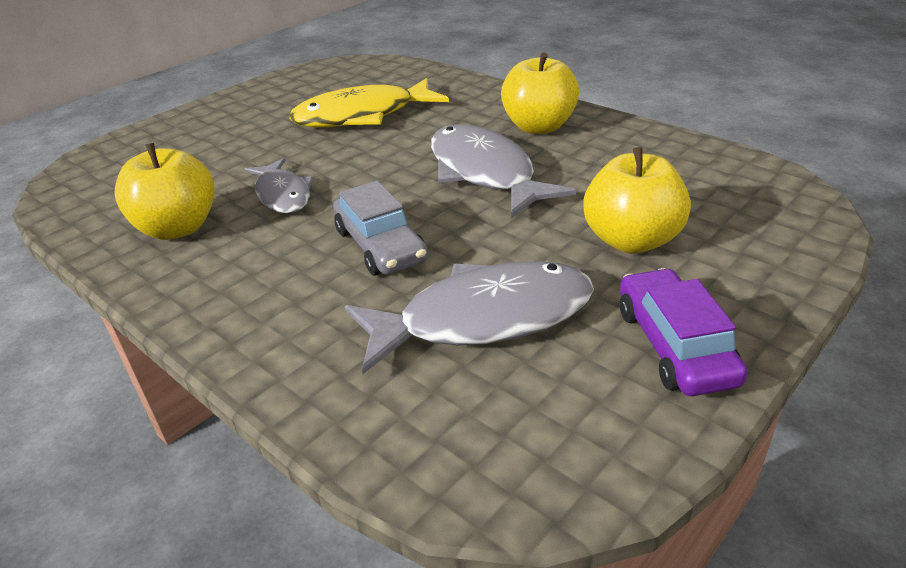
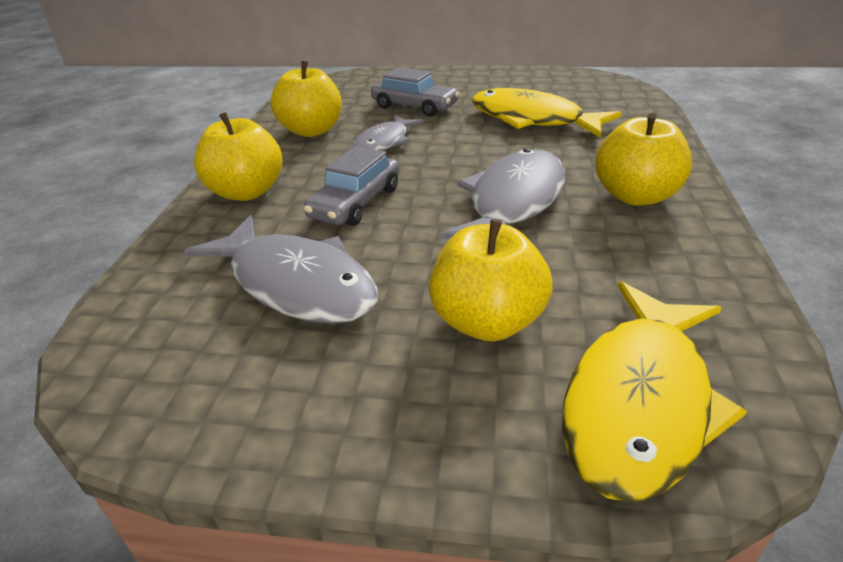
camera: 55 degrees right, 0 degrees up
purple car [620,268,748,396] -> none
none -> yellow apple [194,112,282,201]
none -> grey car [371,67,460,116]
none -> yellow fish [562,281,747,503]

